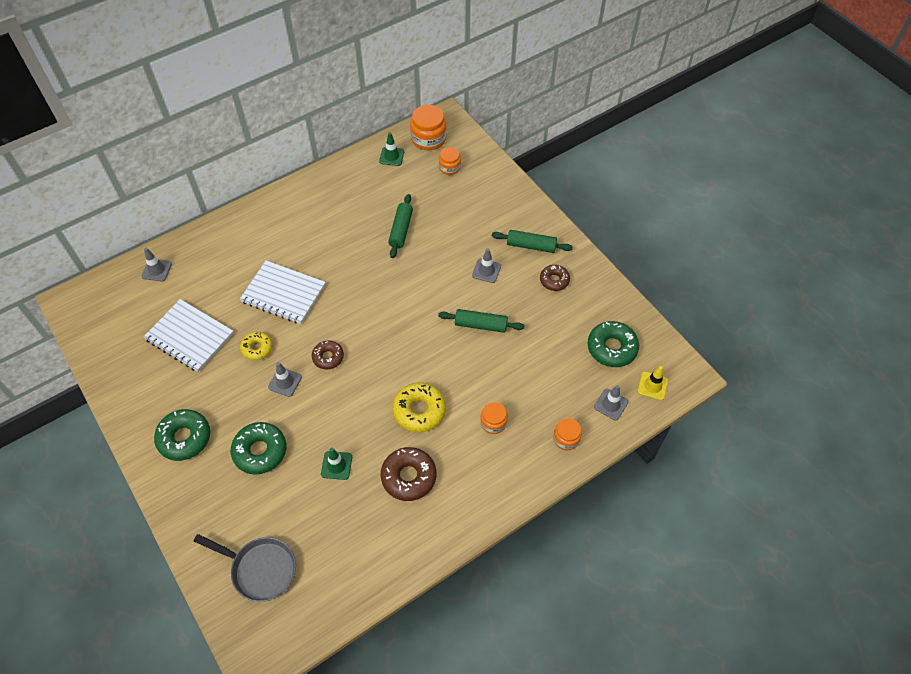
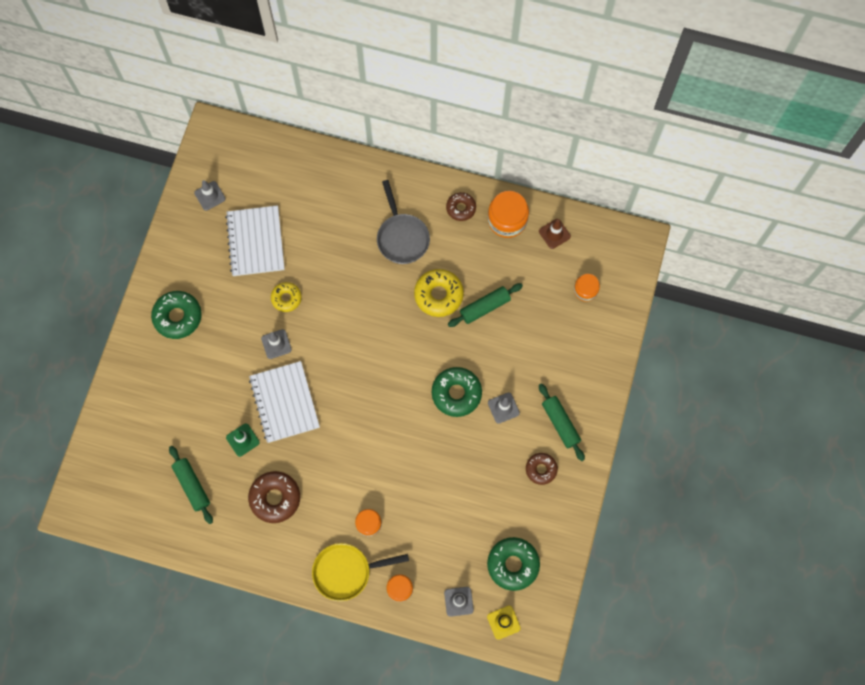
camera: 50 degrees right, 15 degrees up
grey traffic cone [142,248,172,281] -> grey traffic cone moved to [194,180,226,211]
grey pan [194,534,296,602] -> grey pan moved to [377,180,430,264]
green donut [231,422,286,475] -> green donut moved to [432,367,482,417]
white notebook [240,260,326,324] -> white notebook moved to [249,361,320,443]
brown donut [312,340,344,370] -> brown donut moved to [446,192,476,221]
green traffic cone [379,132,404,166] -> brown traffic cone [539,219,571,249]
yellow donut [392,382,446,432] -> yellow donut moved to [414,269,464,317]
orange jar [410,105,447,150] -> orange jar moved to [488,191,529,238]
green rolling pin [438,309,525,333] -> green rolling pin moved to [169,446,213,524]
none -> yellow pan [312,543,409,601]

